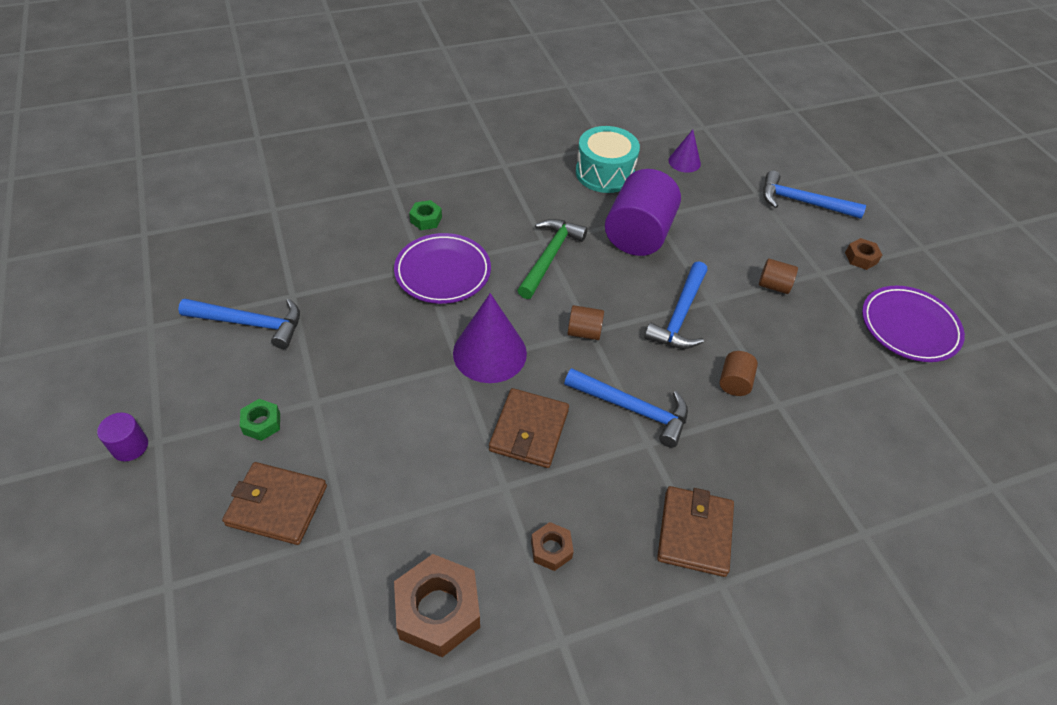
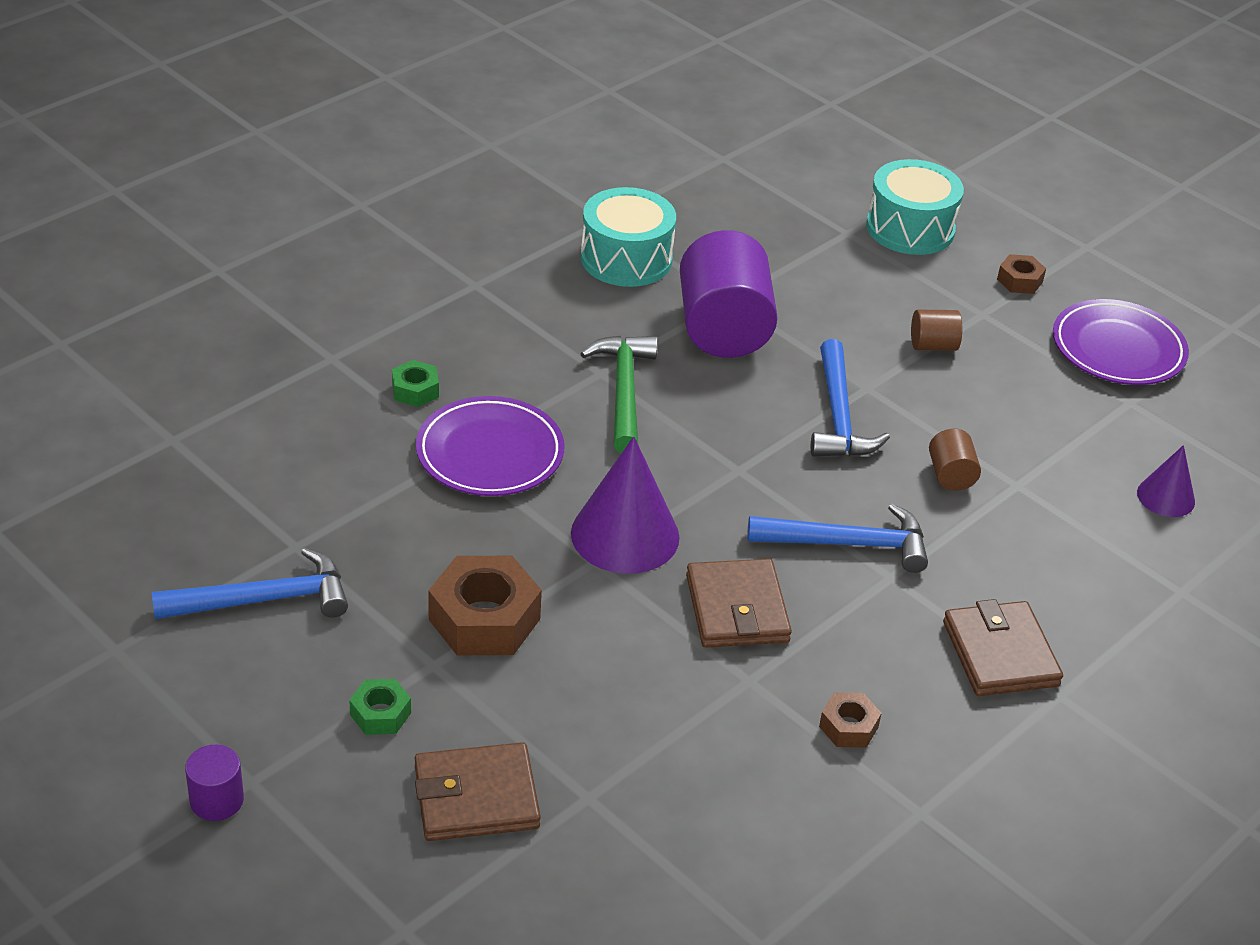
camera: 25 degrees left, 10 degrees down
brown nut [394,554,480,657] -> brown nut moved to [428,556,542,655]
brown cylinder [568,305,604,340] -> none
purple cone [669,130,701,173] -> purple cone moved to [1137,445,1195,517]
blue hammer [763,171,866,219] -> turquoise drum [866,159,964,255]

